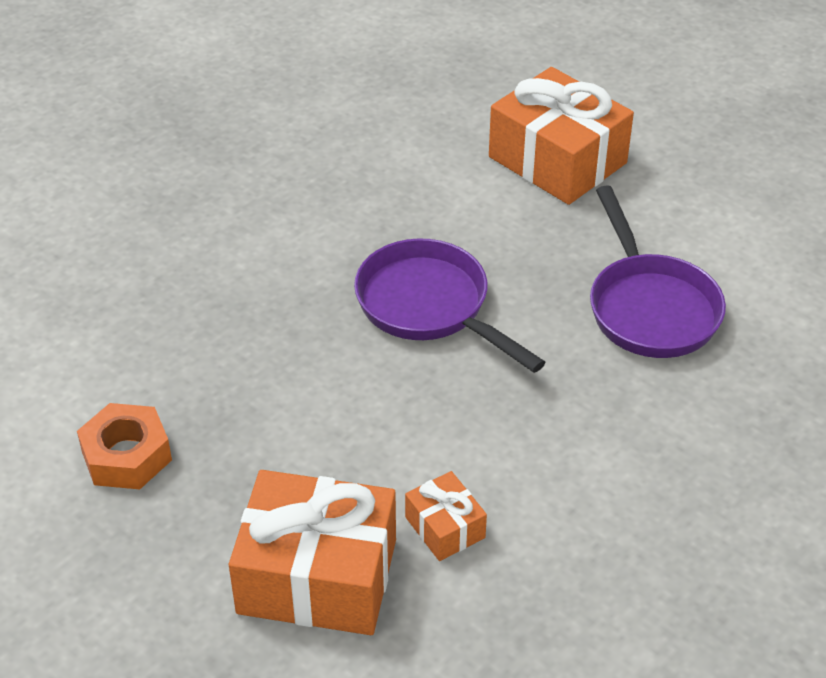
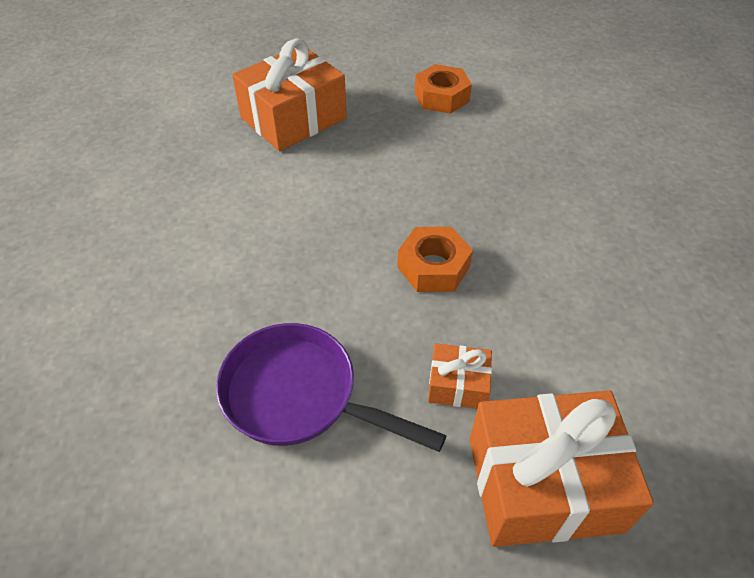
camera: 130 degrees right, 5 degrees up
purple pan [354,238,546,373] -> orange nut [397,227,473,292]
orange gift [405,471,487,561] -> orange gift moved to [428,343,492,409]

